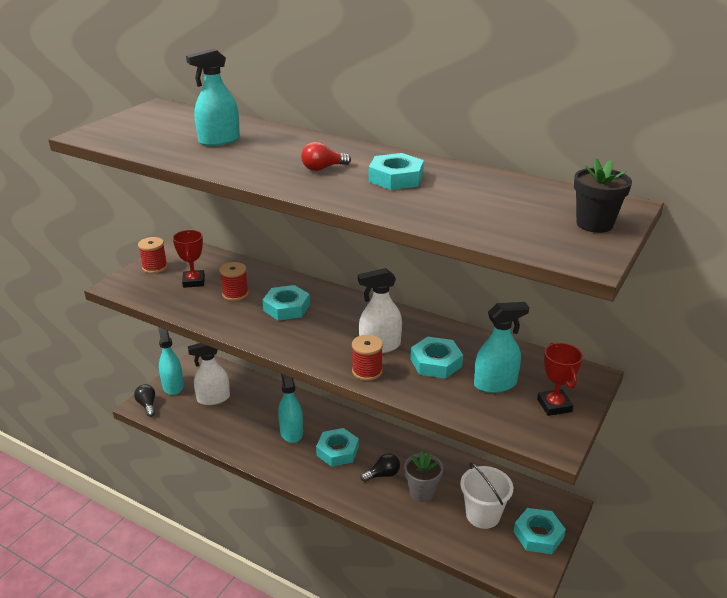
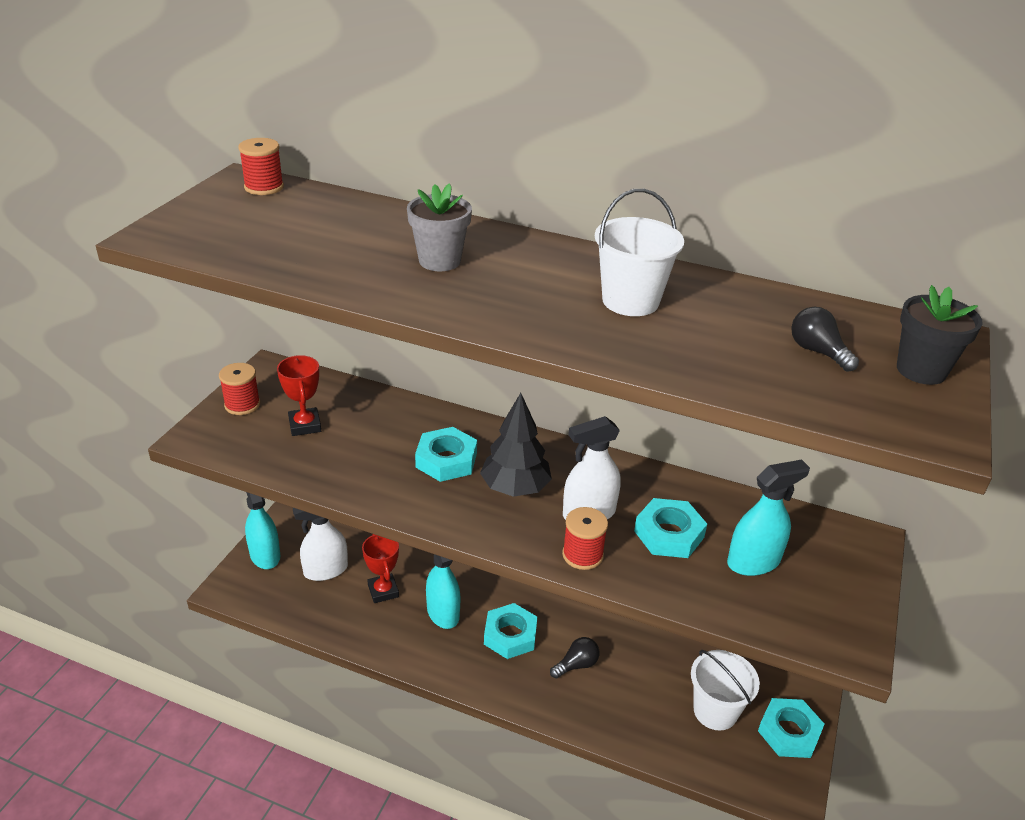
camera: 10 degrees left, 5 degrees up
black light bulb [134,384,155,417] -> black light bulb moved to [791,307,859,372]
turquoise spray bottle [186,48,240,146] -> none
red spool [219,262,249,301] -> red spool moved to [238,138,284,195]
red light bulb [301,142,351,171] -> none
turquoise nut [369,153,424,190] -> white bucket [595,189,684,316]
grey flower pot [404,451,443,502] -> grey flower pot moved to [407,184,472,271]
red trophy [537,343,583,416] -> red trophy moved to [362,534,399,603]
none -> black tree [480,393,552,497]

